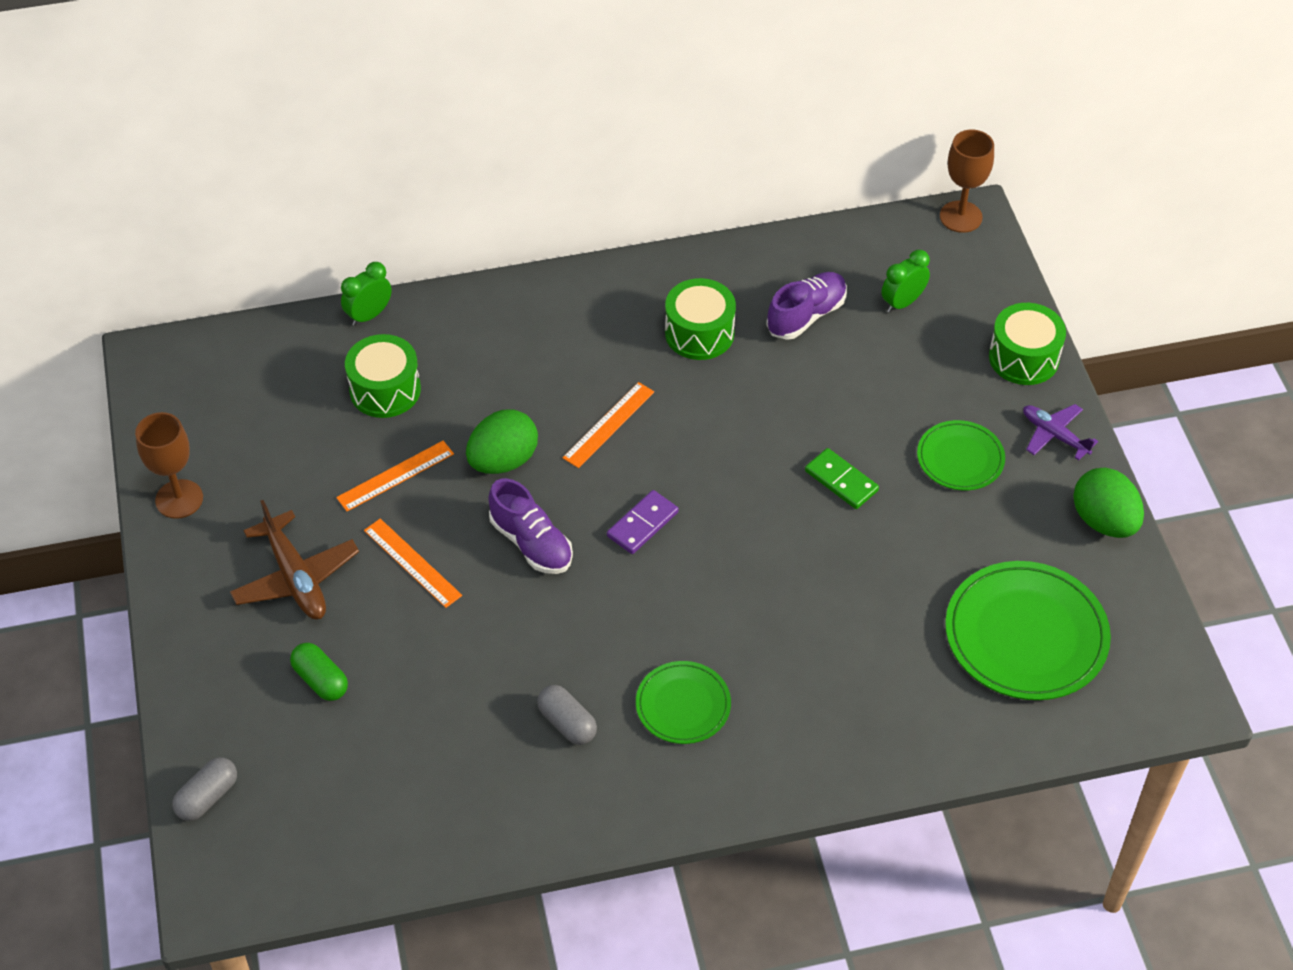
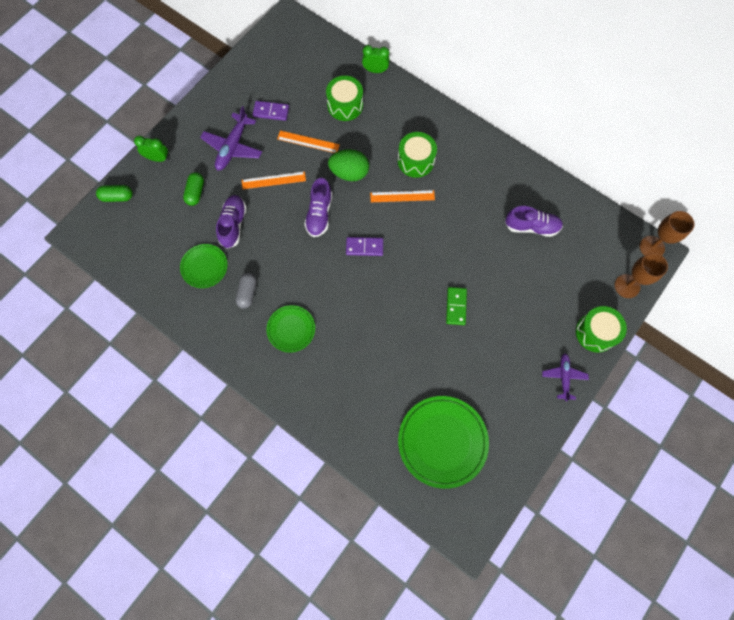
camera: 50 degrees right, 20 degrees up
brown goblet [135,412,203,519] -> brown goblet moved to [615,253,668,298]
grey capsule [172,757,237,821] -> green capsule [96,185,133,202]
brown plane [230,500,359,619] -> purple plane [200,106,262,170]
orange ruler [364,519,462,608] -> orange ruler turned 75 degrees clockwise [242,172,306,189]
green drum [665,278,736,360] -> green drum moved to [398,132,437,178]
green clock [881,250,930,313] -> green clock moved to [134,136,169,162]
green plate [917,420,1005,490] -> green plate moved to [180,244,227,288]
green egg [1073,468,1144,538] -> none
none -> purple shoe [216,195,247,249]
none -> purple domino [252,101,289,121]

